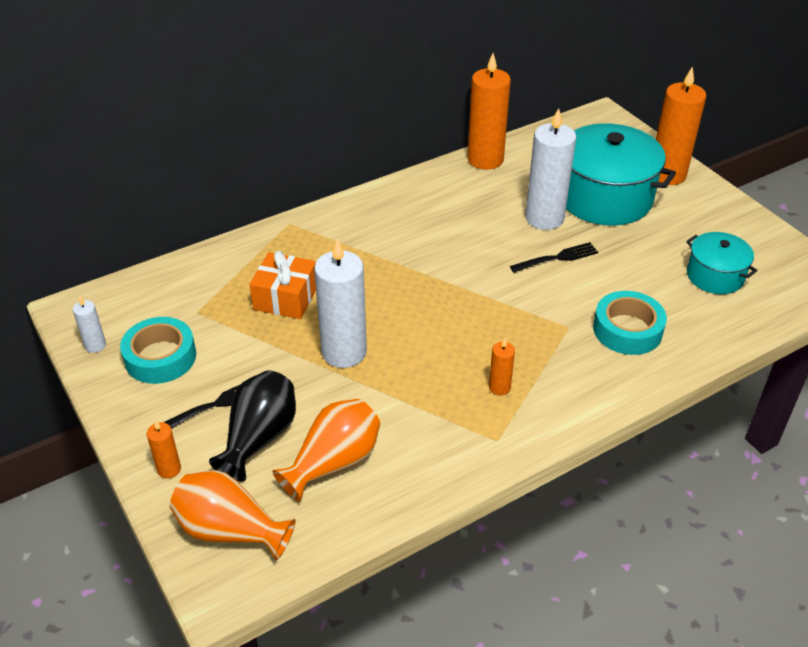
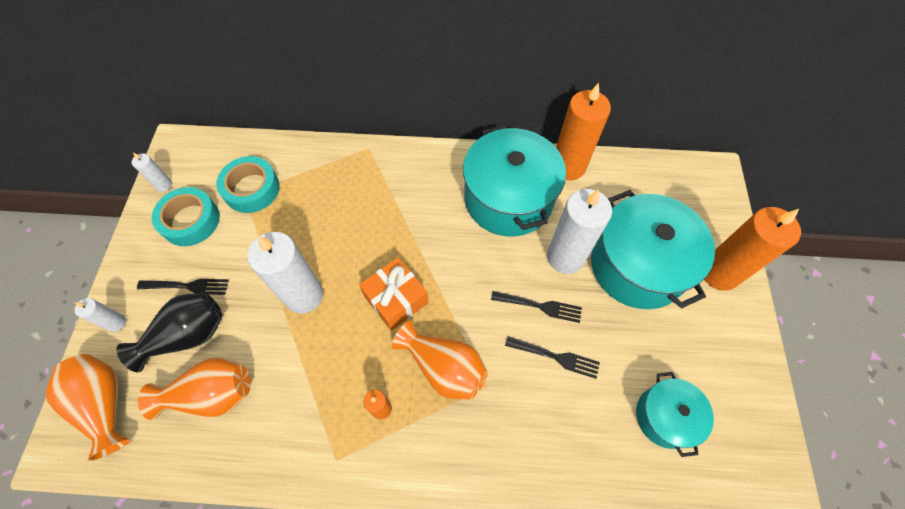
camera: 35 degrees right, 20 degrees up
orange candle [146,420,181,479] -> white candle [75,298,126,332]
orange gift [250,251,316,319] -> orange gift moved to [359,257,429,331]
turquoise tape [593,291,667,355] -> turquoise tape moved to [216,156,280,213]
none -> orange vase [392,321,488,399]
none -> turquoise pot [463,125,566,236]
none -> black fork [505,336,600,379]

